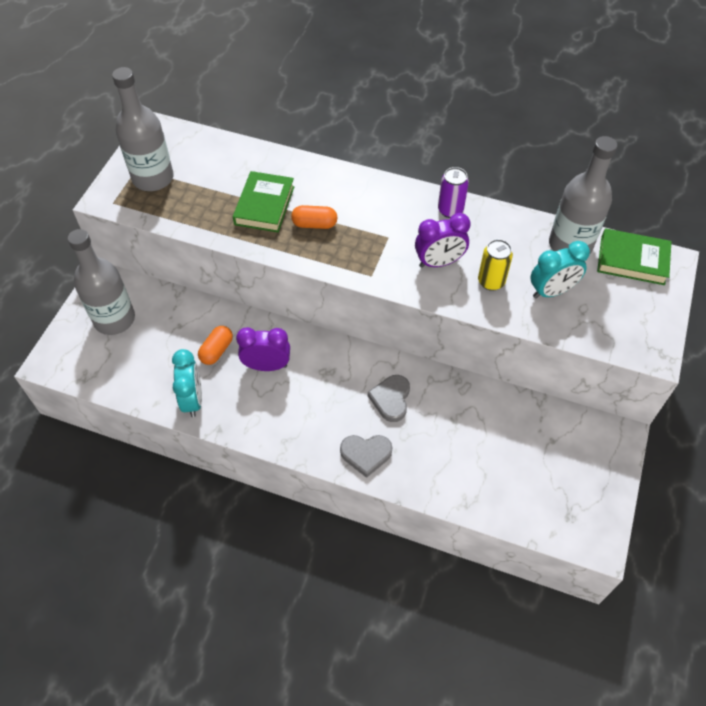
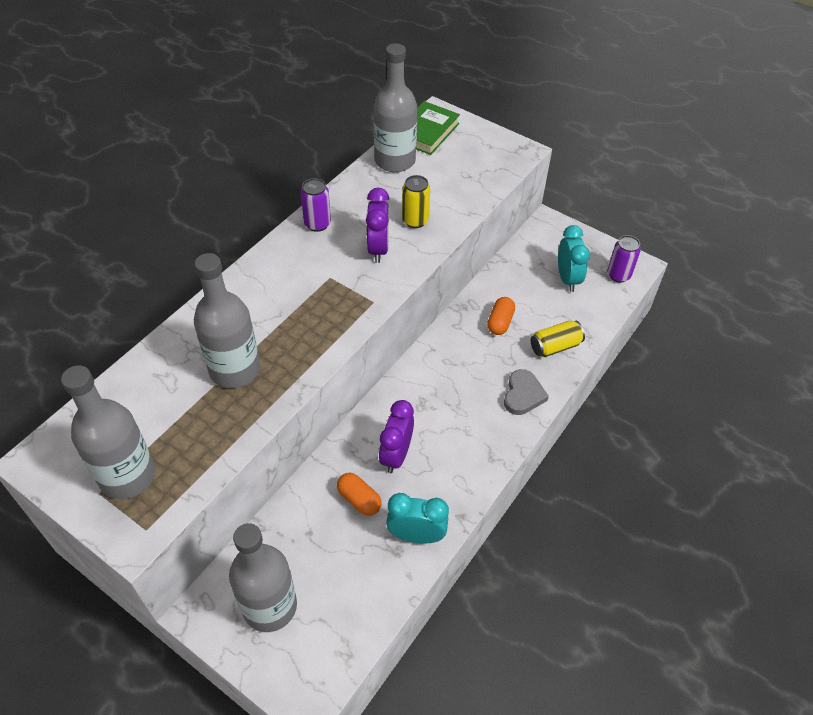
camera: 75 degrees left, 5 degrees down
green book [233,171,295,232] -> grey bottle [194,253,260,388]
orange capsule [291,205,337,229] -> orange capsule moved to [487,297,515,335]
grey heart [368,375,410,422] -> none
turquoise clock [530,241,590,299] -> turquoise clock moved to [558,225,590,292]
none -> yellow can [531,321,585,357]
none -> purple can [607,235,641,283]

